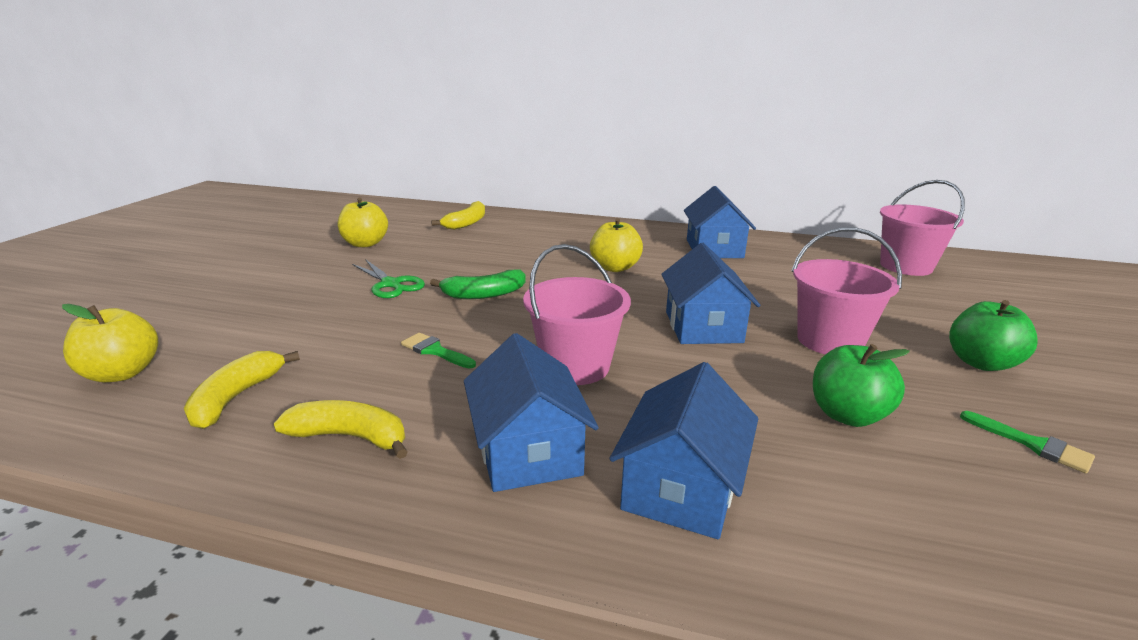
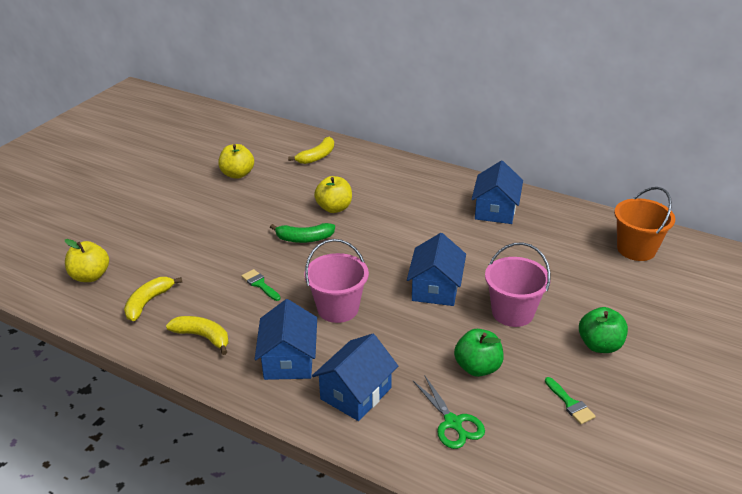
camera: 15 degrees right, 10 degrees up
green scissors [352,259,425,298] -> green scissors moved to [413,375,485,449]
yellow apple [590,218,643,272] -> yellow apple moved to [314,176,352,213]
pink bucket [880,180,965,276] -> orange bucket [614,187,675,261]

